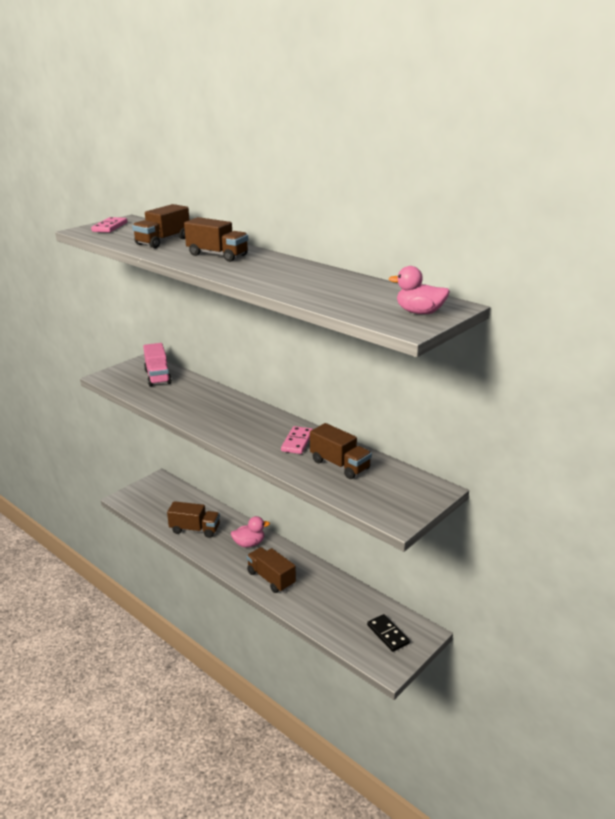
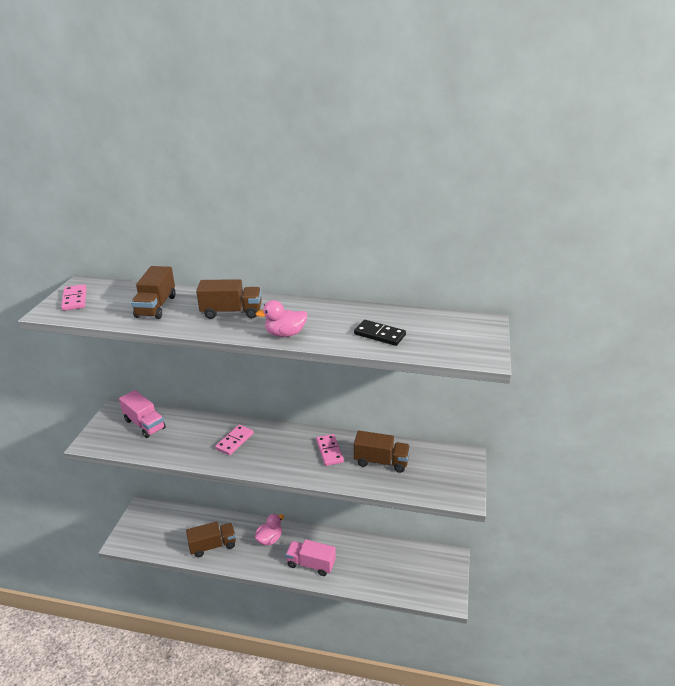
camera: 30 degrees left, 5 degrees up
brown truck [247,547,296,593] -> pink truck [285,539,336,576]
black domino [367,614,410,652] -> black domino moved to [354,320,406,346]
pink duck [389,266,450,314] -> pink duck moved to [256,300,307,337]
none -> pink domino [215,425,253,455]

